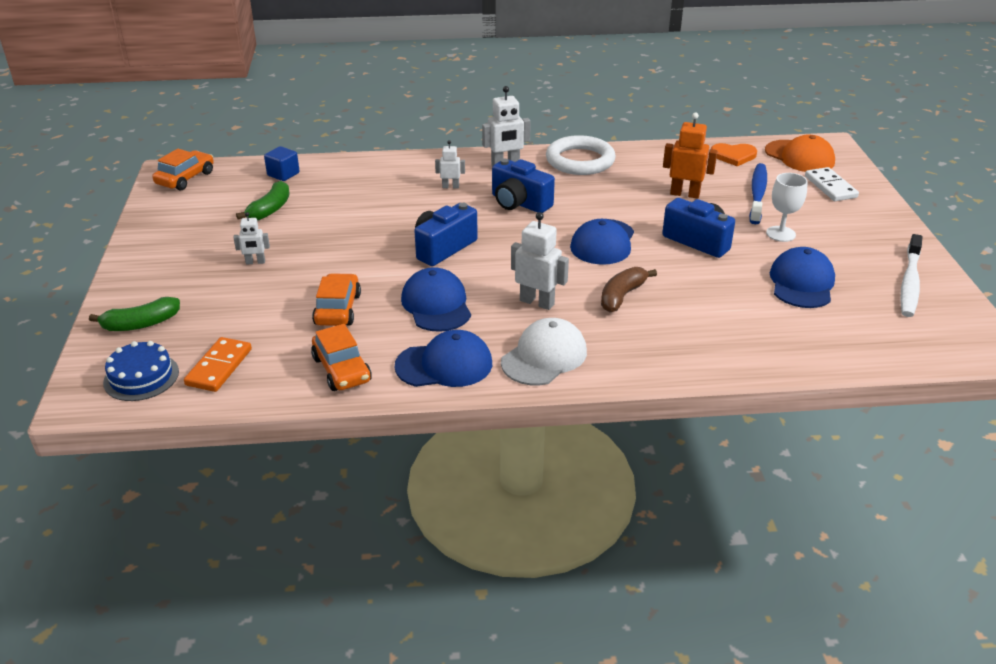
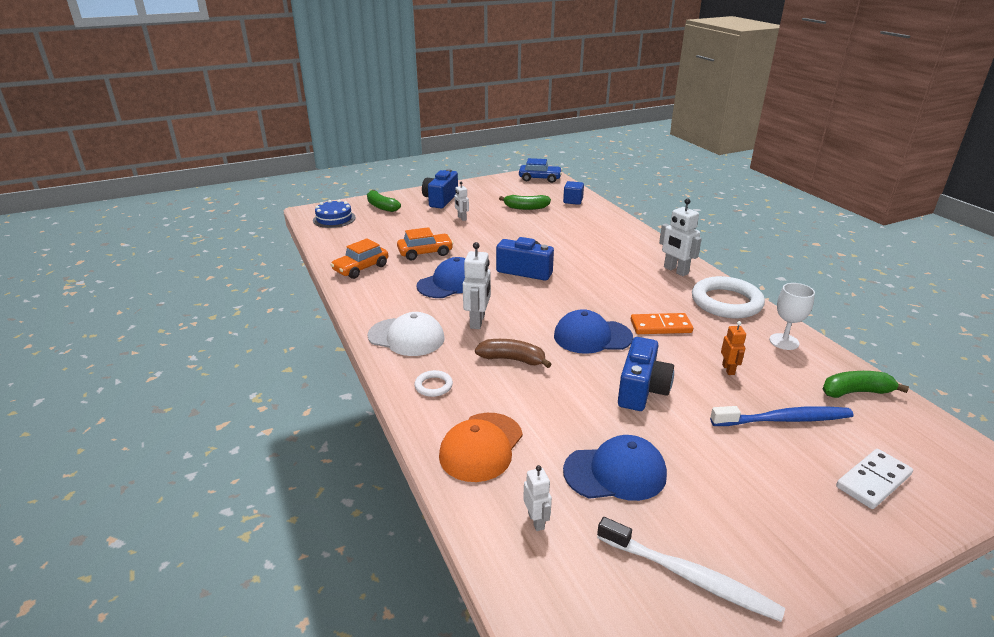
camera: 70 degrees right, 5 degrees down
orange car [152,149,214,191] -> blue car [519,158,562,183]
orange domino [184,337,252,392] -> orange domino moved to [631,313,693,334]
blue cap [395,330,492,387] -> none
white robot [435,140,465,189] -> white robot moved to [523,465,552,531]
blue camera [492,158,555,213] -> blue camera moved to [422,169,458,208]
orange robot [663,112,718,199] -> orange robot [721,321,746,375], size x0.59
orange heart [711,143,757,166] -> green banana [822,371,909,398]
orange cap [765,135,835,172] -> orange cap moved to [439,413,523,482]
white goblet [766,173,808,242] -> white goblet moved to [769,283,815,350]
white toothbrush [900,234,923,317] -> white toothbrush turned 150 degrees counterclockwise [597,517,785,622]
none -> white ring [414,370,453,397]

